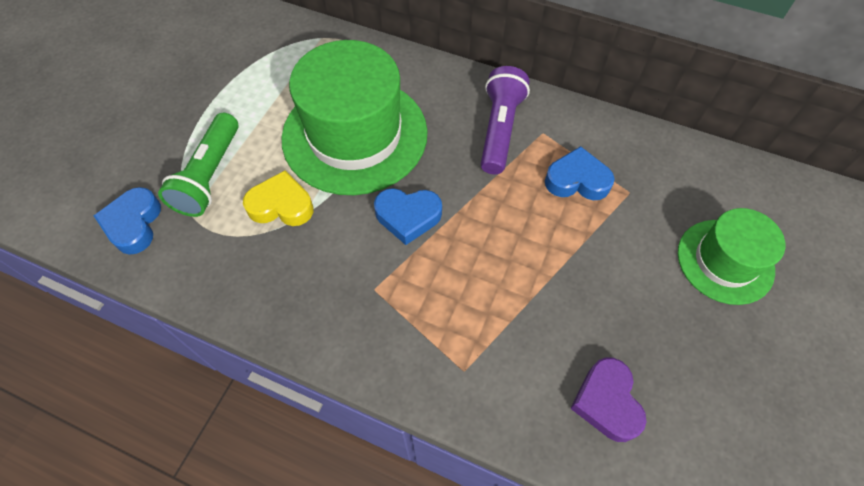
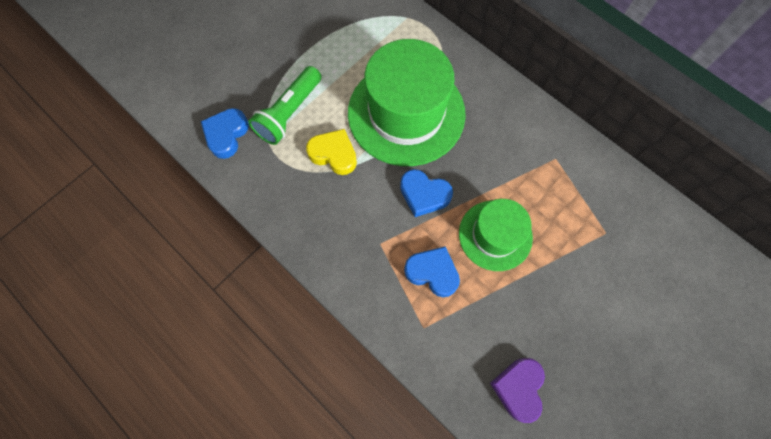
camera: 20 degrees right, 10 degrees up
purple flashlight [481,66,530,174] -> none
blue heart [545,146,615,200] -> blue heart moved to [404,246,460,297]
green hat [678,208,786,305] -> green hat moved to [459,199,533,271]

